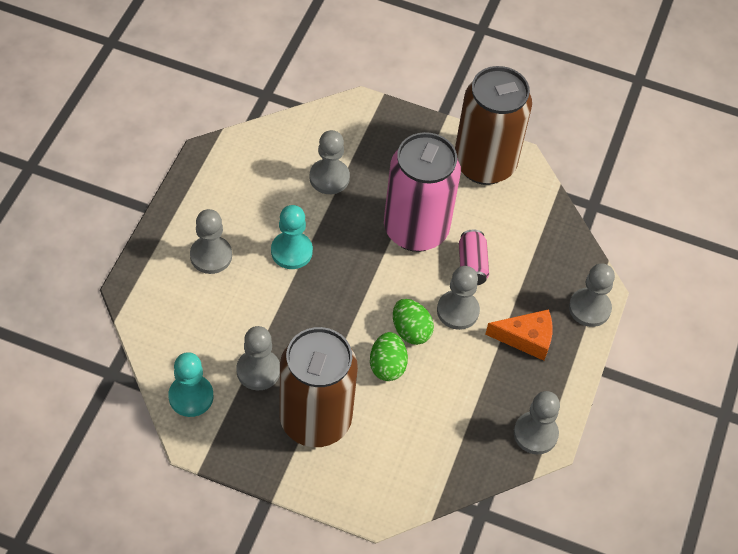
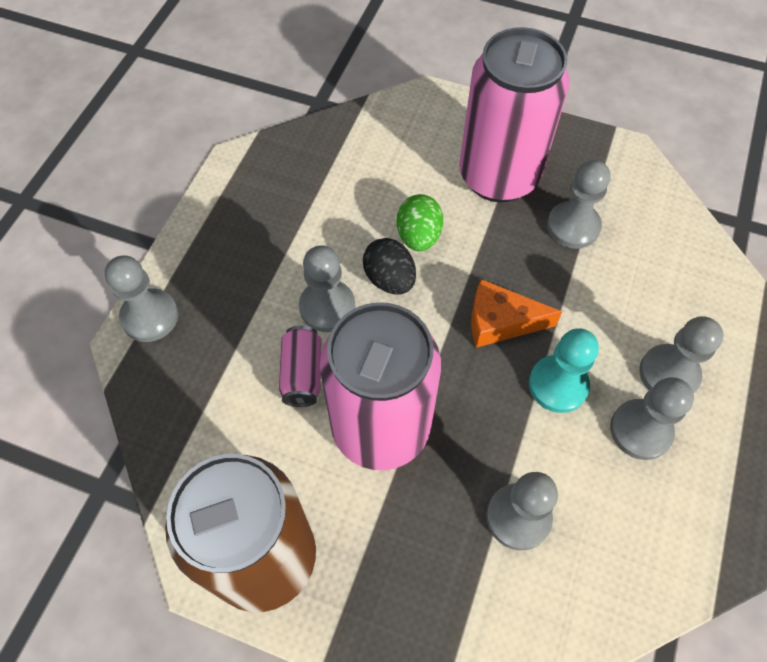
camera: 175 degrees left, 5 degrees up
turquoise pawn [168,352,213,417] -> none
brown can [279,327,358,447] -> pink can [459,27,569,203]
green egg [393,299,434,345] -> black egg [363,238,416,294]
orange cheese [485,309,553,361] -> orange cheese moved to [471,279,562,348]
grey pawn [514,391,560,454] -> grey pawn moved to [610,377,694,460]

